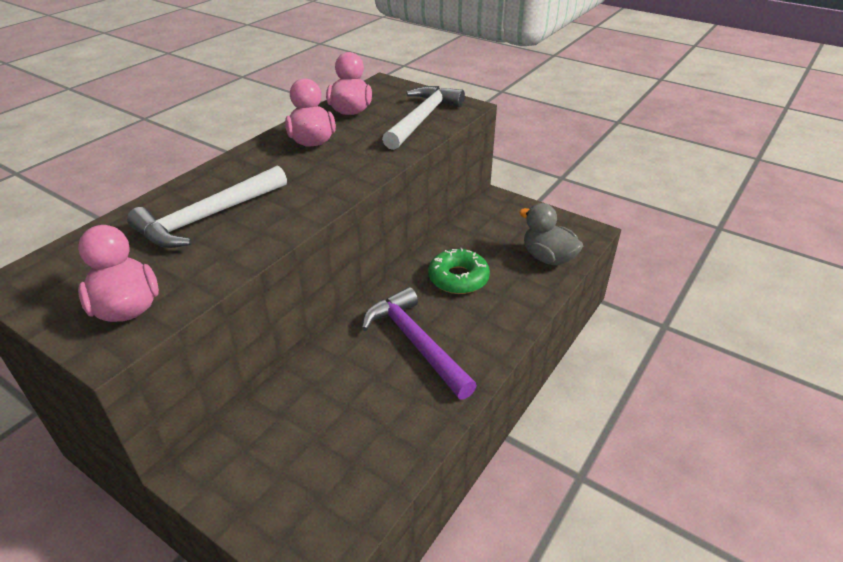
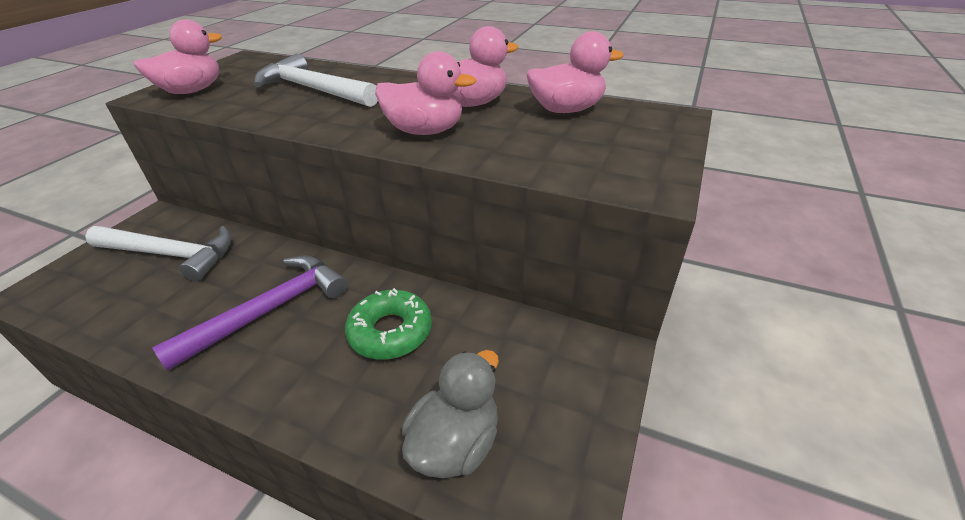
camera: 80 degrees right, 0 degrees up
white hammer [382,86,465,150] -> white hammer moved to [85,226,232,282]
none -> pink duck [375,51,476,135]

